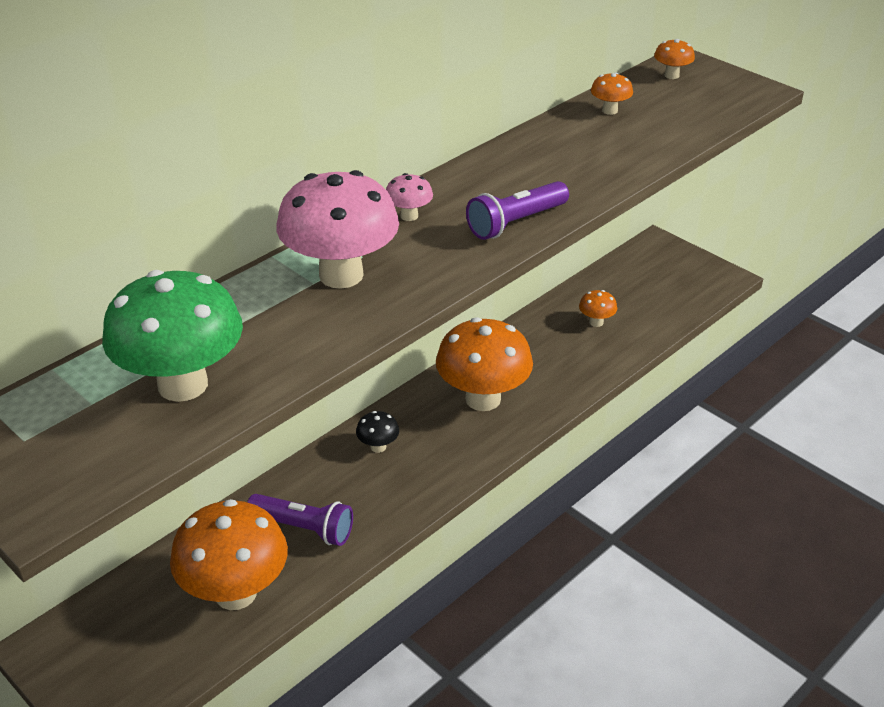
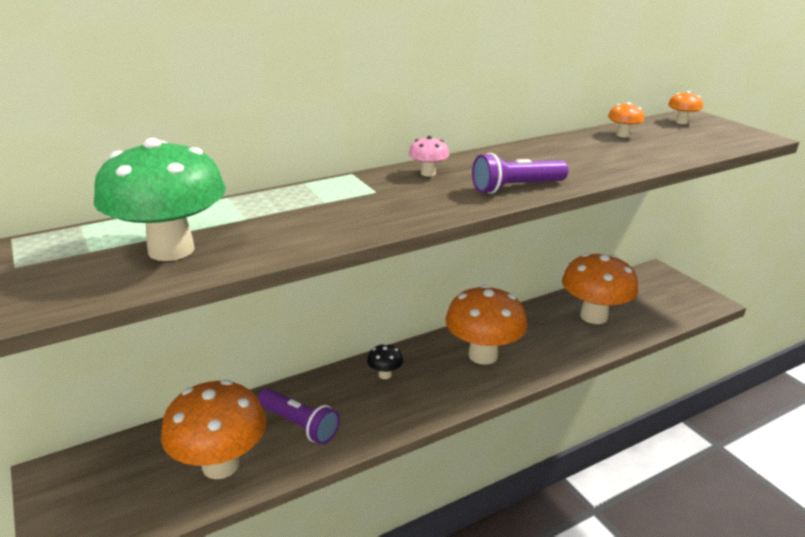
camera: 15 degrees right, 10 degrees down
pink mushroom [276,170,399,289] -> none
orange mushroom [579,290,617,327] -> orange mushroom [562,253,638,324], size x2.31

